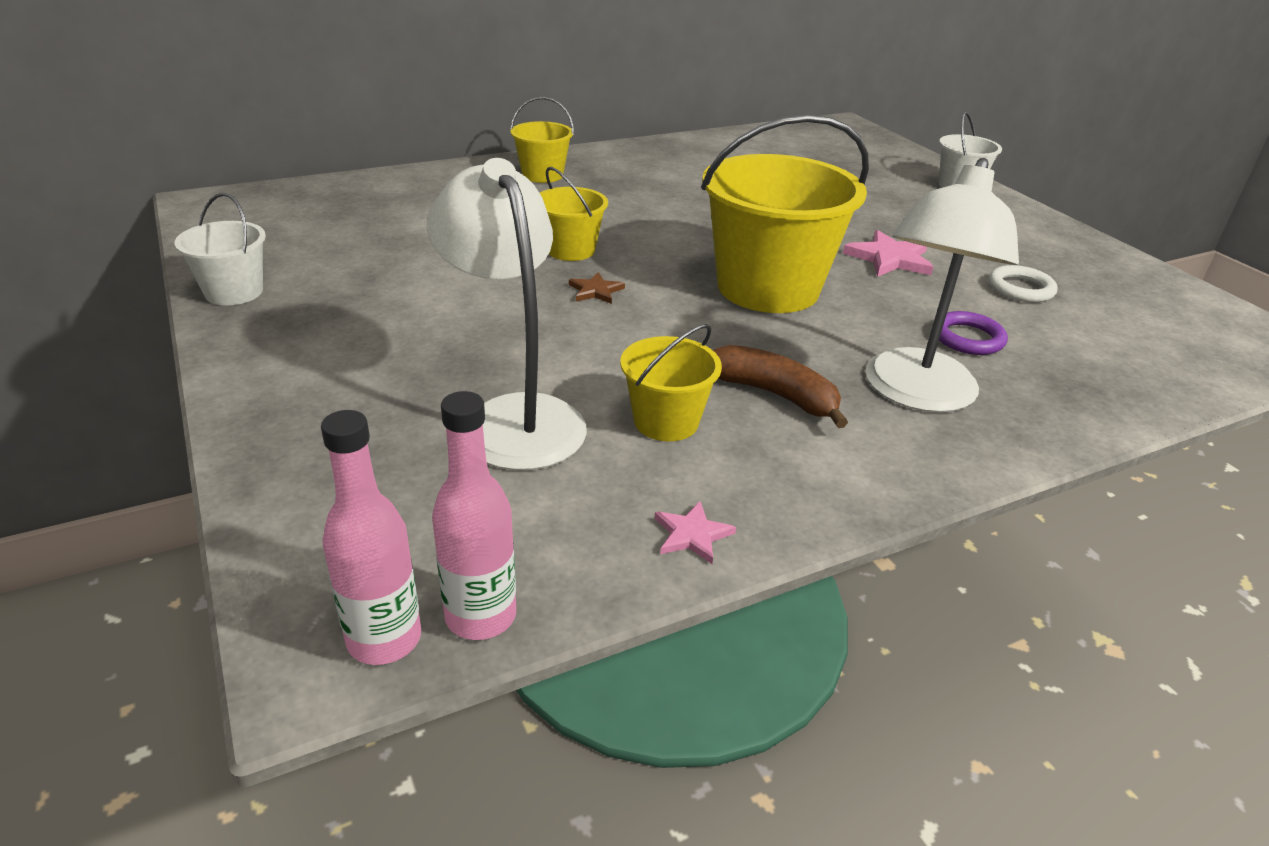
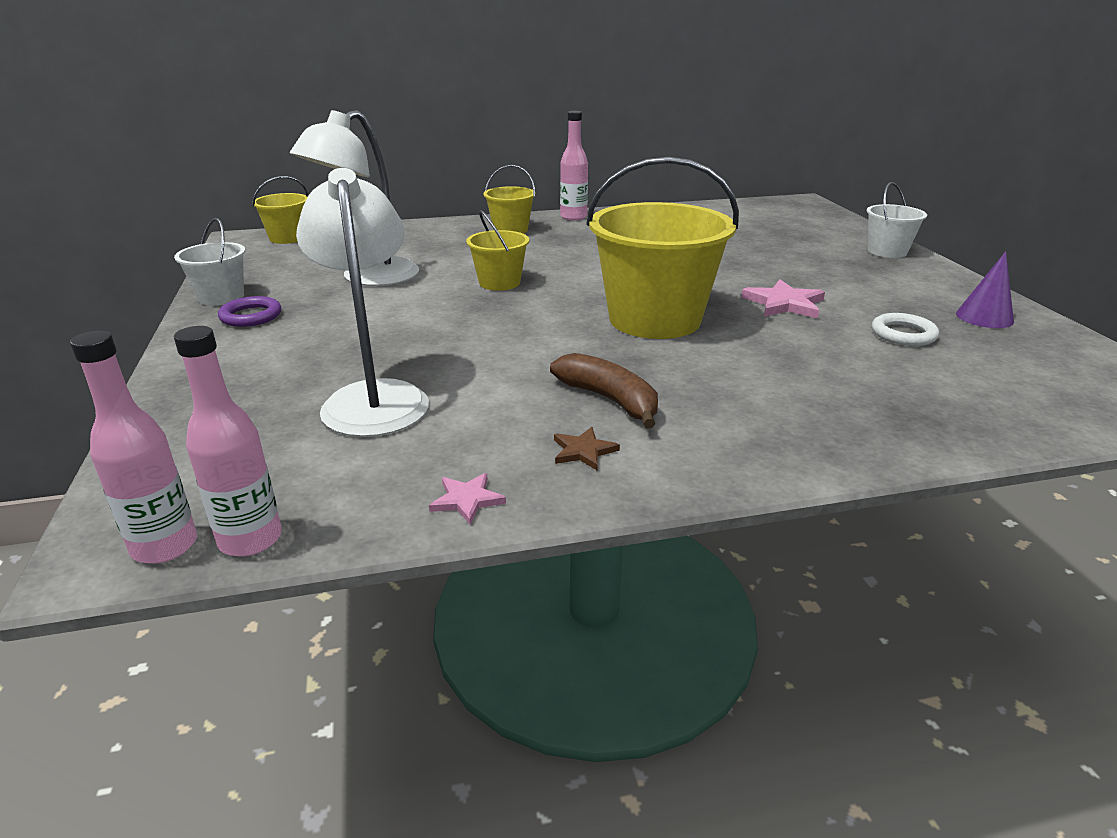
camera: 15 degrees right, 5 degrees down
brown star [569,272,625,304] -> brown star moved to [554,427,620,470]
yellow bucket [620,324,722,441] -> yellow bucket moved to [252,176,308,244]
white lamp [866,158,1019,413] -> white lamp moved to [290,110,419,286]
purple ring [939,311,1008,355] -> purple ring moved to [218,296,281,327]
none -> pink bottle [560,111,588,220]
none -> purple cone [956,251,1014,328]

